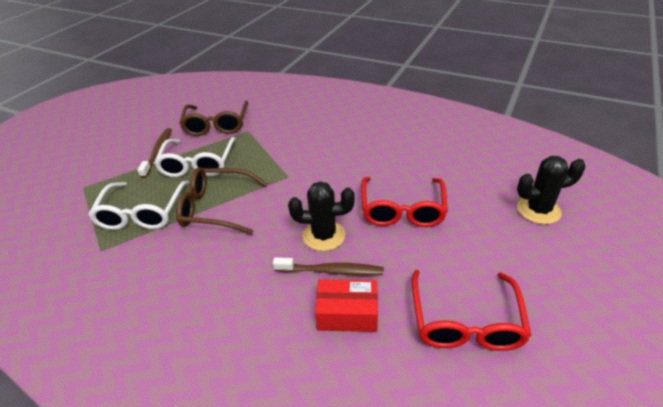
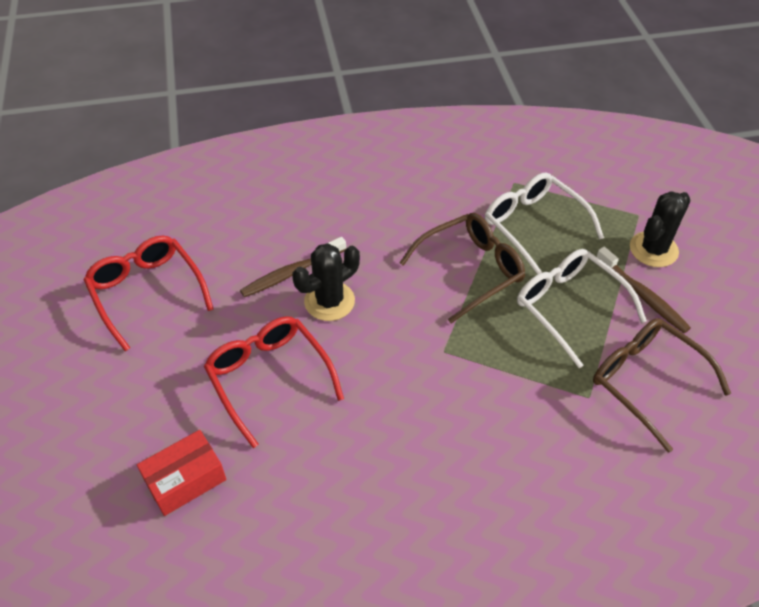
camera: 140 degrees right, 10 degrees up
red box [315,279,378,332] -> red box moved to [137,430,226,516]
black cactus [517,156,585,224] -> black cactus moved to [630,191,691,267]

